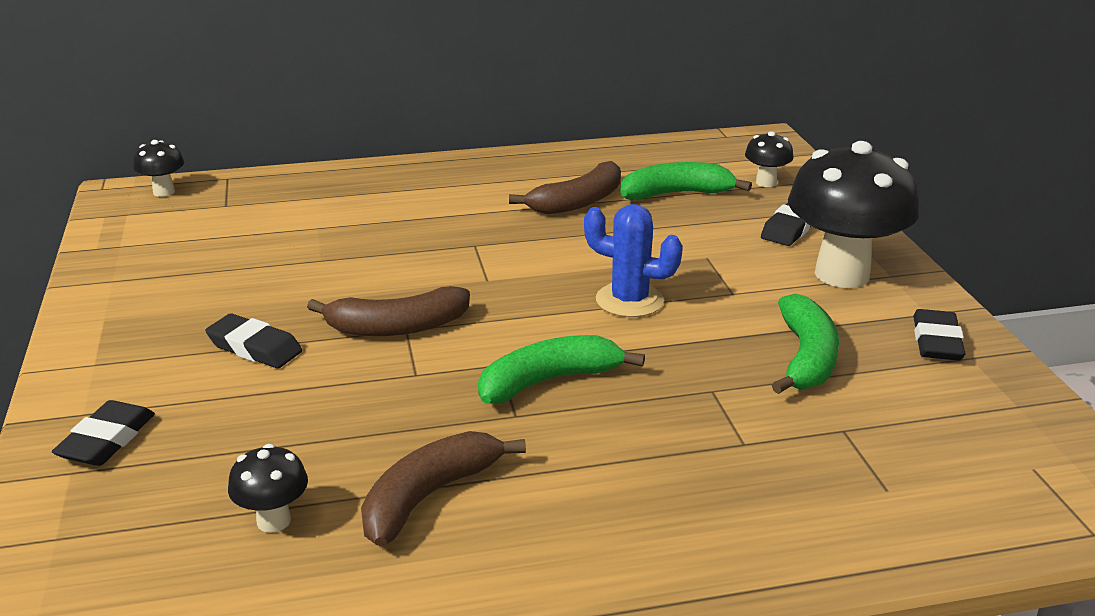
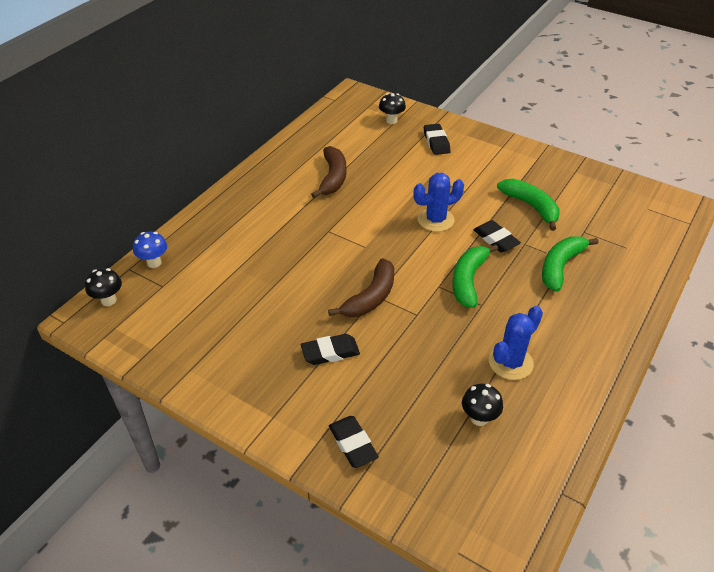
camera: 45 degrees left, 15 degrees up
brown banana [361,431,526,546] -> blue cactus [489,306,543,380]
green banana [620,162,752,200] -> green banana moved to [542,236,598,292]
black mushroom [788,141,919,288] -> none
black eraser [913,309,965,360] -> black eraser moved to [473,220,521,252]
none -> blue mushroom [133,232,167,268]

